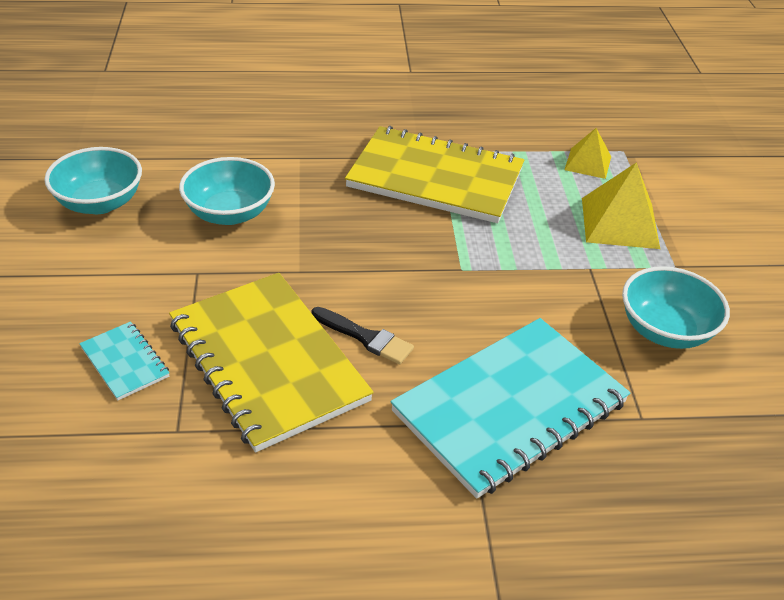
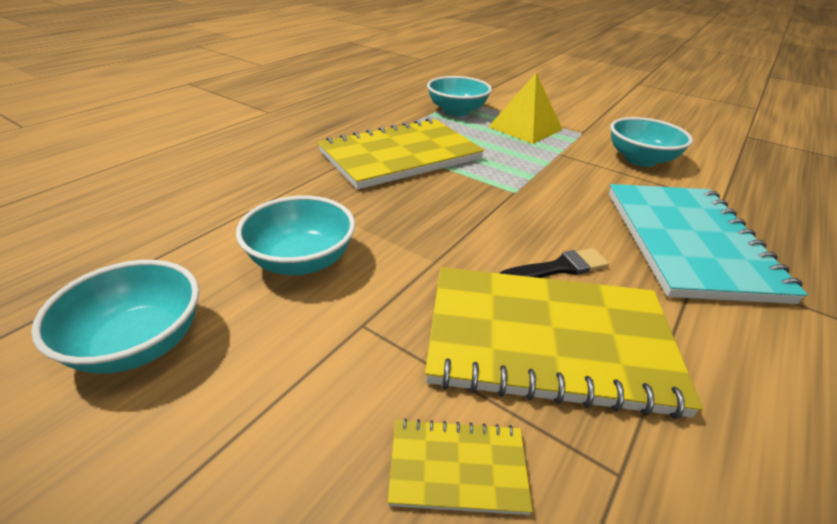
camera: 50 degrees left, 5 degrees down
turquoise notebook [79,321,169,400] -> yellow notebook [388,418,533,515]
yellow pyramid [564,128,611,179] -> turquoise bowl [427,76,492,116]

